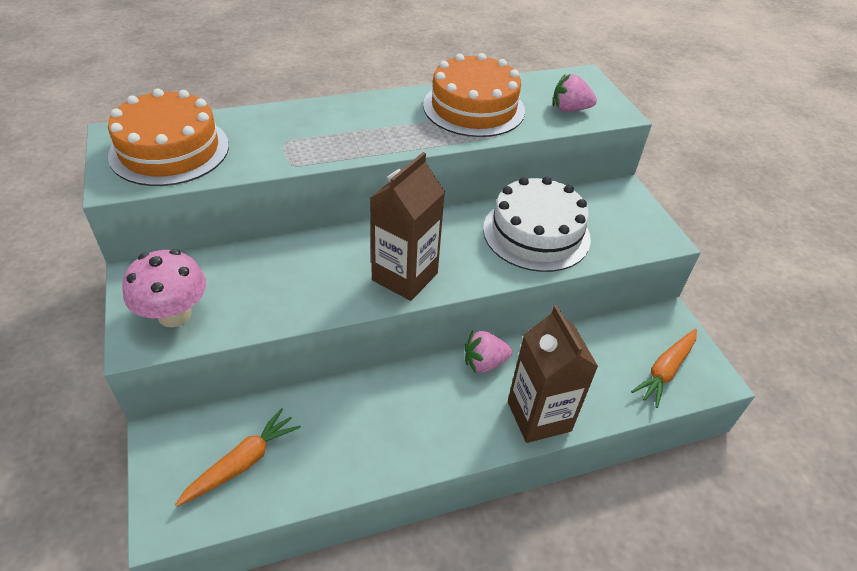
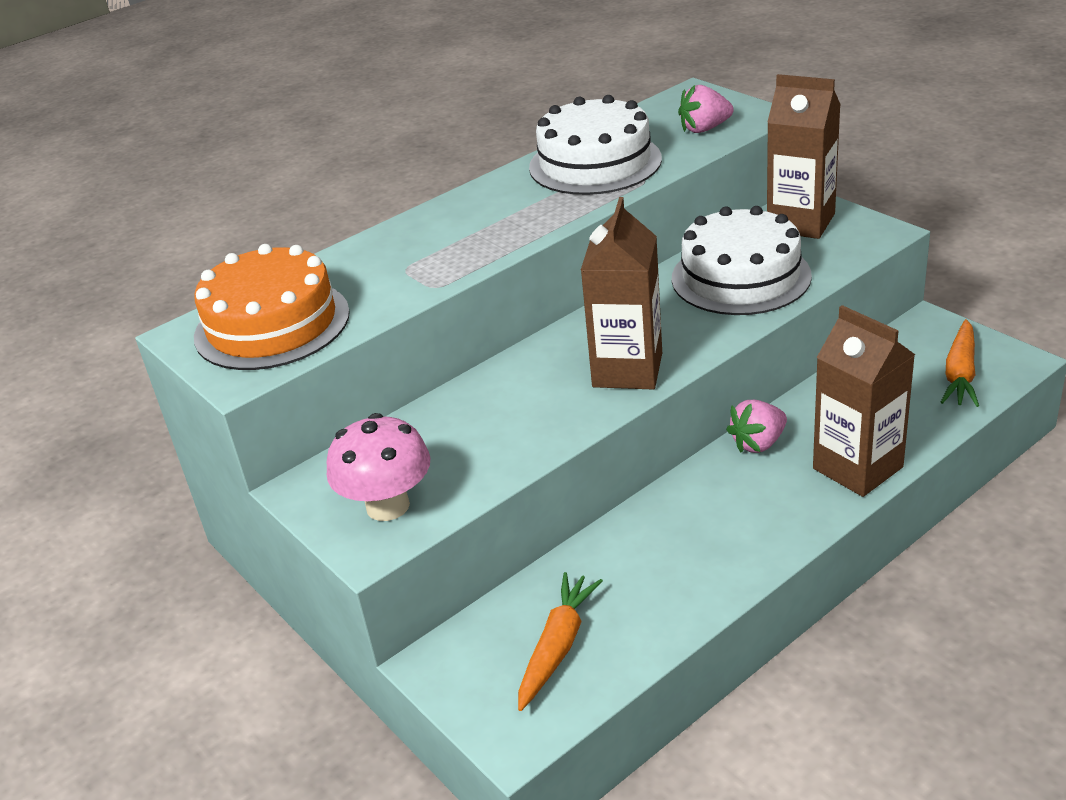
camera: 15 degrees left, 10 degrees down
orange cake [423,53,525,137] -> white cake [529,95,662,195]
none -> brown carton [767,74,841,239]

